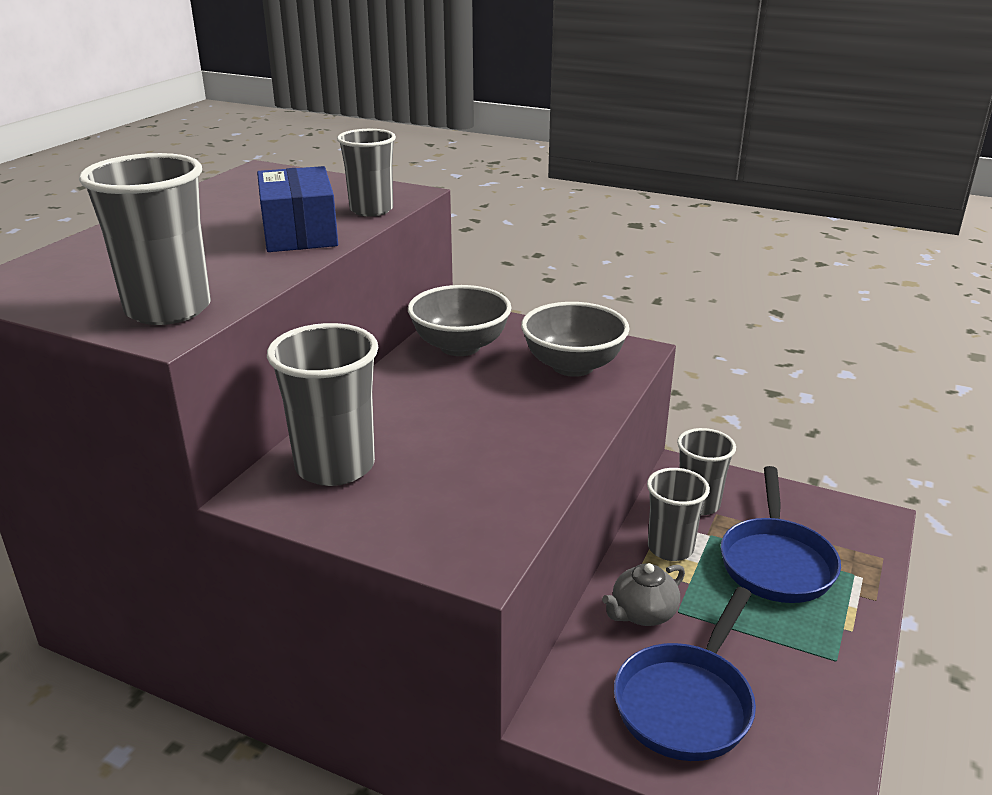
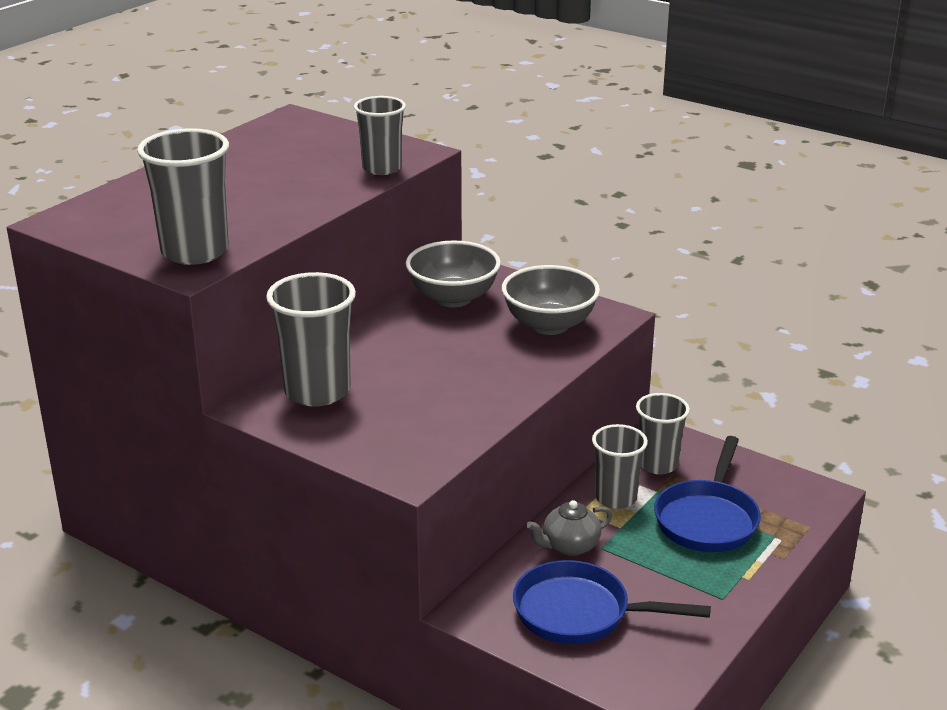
camera: 10 degrees right, 0 degrees up
blue box [257,166,338,252] -> none
blue pan [614,587,756,761] -> blue pan turned 60 degrees clockwise [513,560,711,644]

